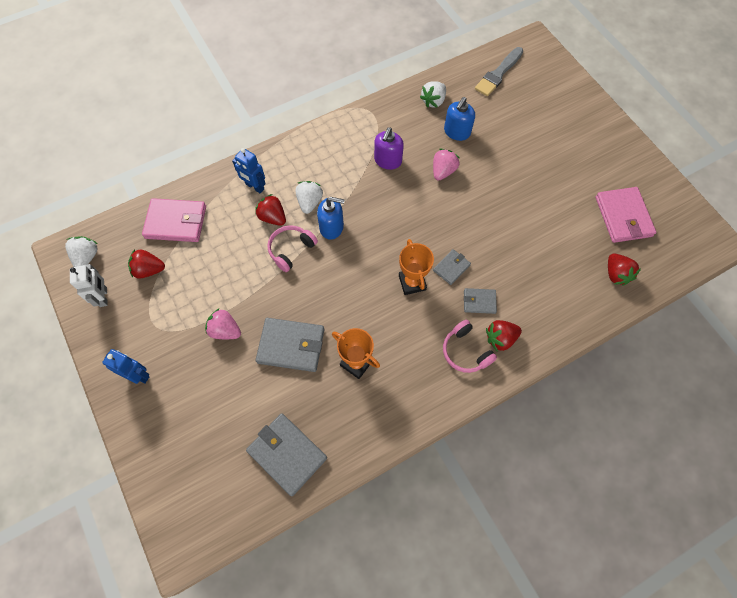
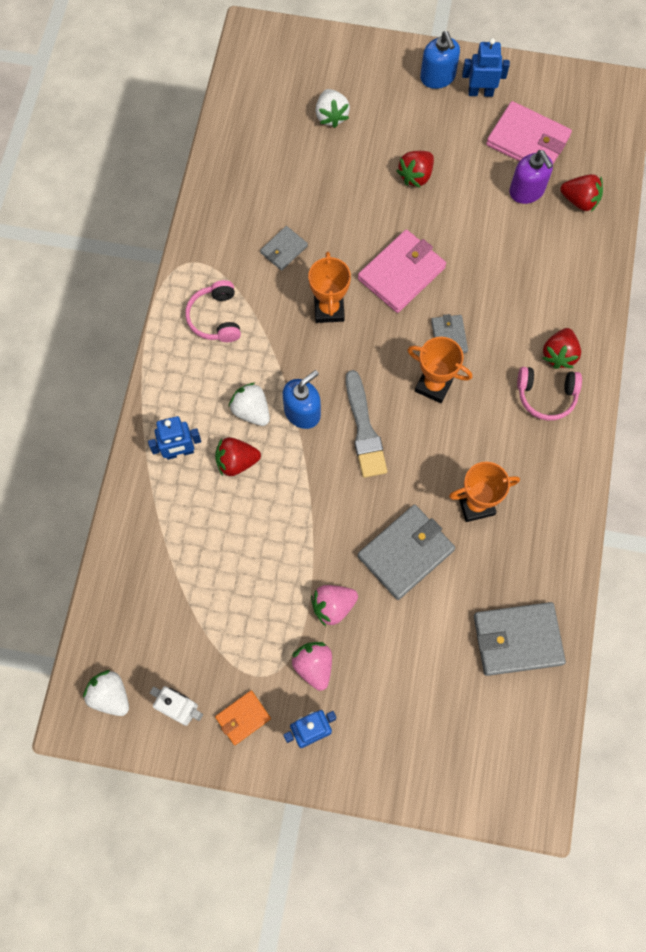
camera: 50 degrees left, 5 degrees up
red strawberry [128,249,165,279] -> red strawberry moved to [397,151,434,187]
pink wallet [142,198,206,242] -> pink wallet moved to [358,229,446,313]
pink headphones [267,225,318,272] -> pink headphones moved to [185,280,241,342]
purple soap dispenser [374,127,404,170] -> purple soap dispenser moved to [509,150,553,204]
white strawberry [420,81,446,108] -> white strawberry moved to [315,89,350,128]
pink strawberry [433,149,460,181] -> pink strawberry moved to [292,642,332,691]
blue soap dispenser [444,97,475,141] -> blue soap dispenser moved to [420,31,460,89]
grey wallet [464,288,497,314] -> grey wallet moved to [260,226,308,271]
grey brush [475,47,523,96] -> grey brush moved to [346,370,387,478]
none -> orange wallet [215,690,271,745]
none -> orange trophy [308,252,351,323]
none -> blue robot [462,38,510,97]

